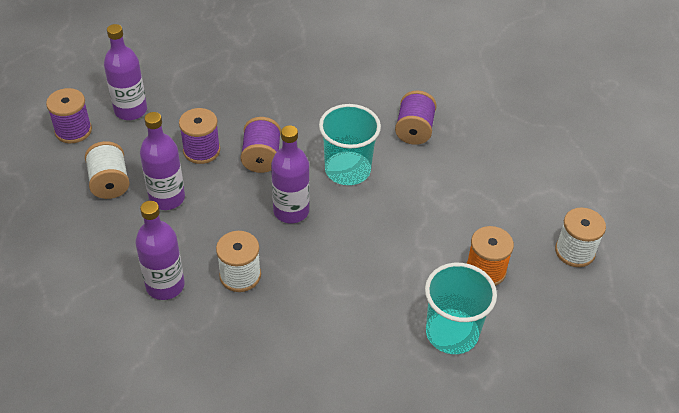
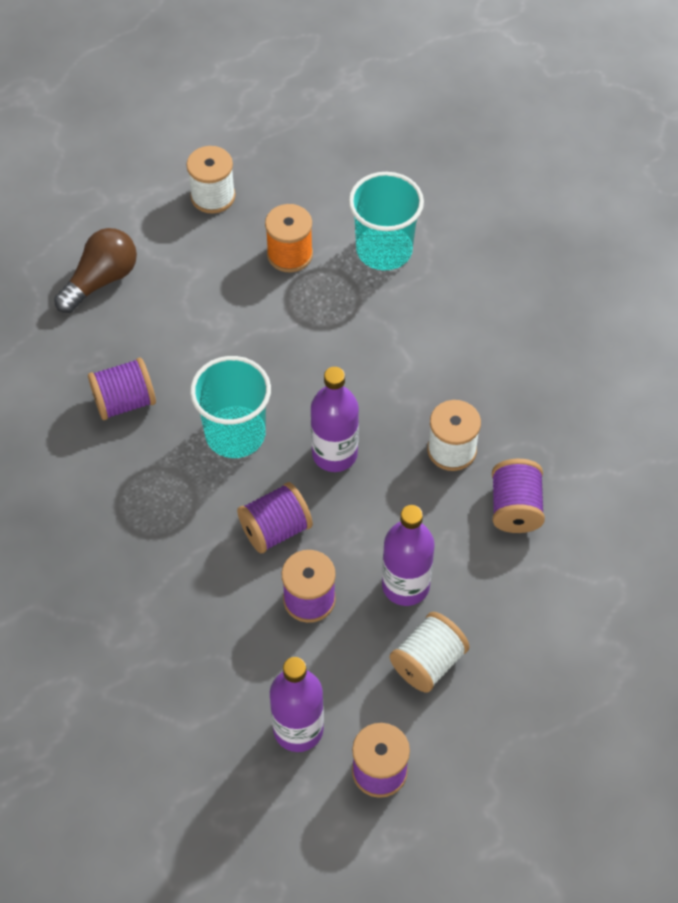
camera: 120 degrees left, 10 degrees up
purple bottle [135,201,185,300] -> purple spool [492,459,545,533]
none -> brown light bulb [54,228,137,313]

